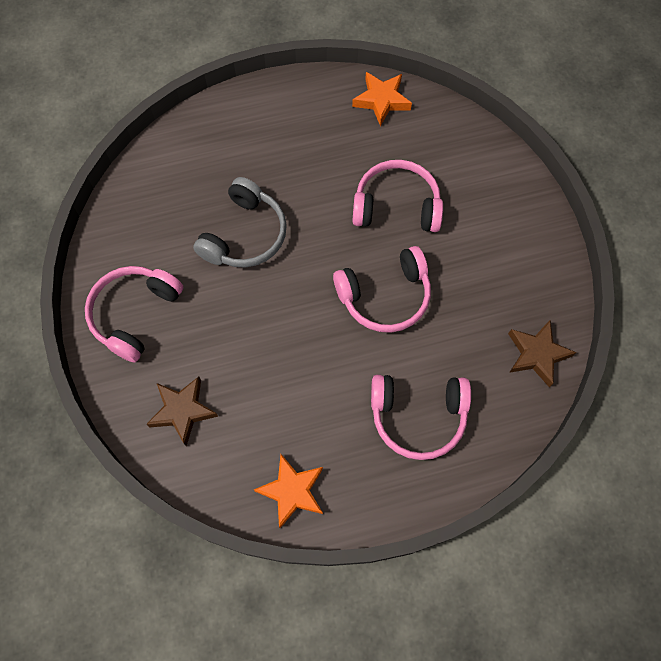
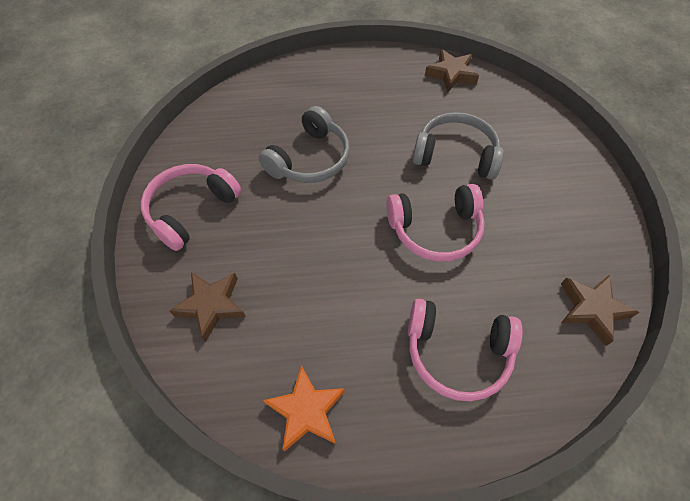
camera: 10 degrees right, 10 degrees down
orange star [352,72,412,126] -> brown star [425,49,479,92]
pink headphones [352,160,443,232] -> grey headphones [412,112,504,180]

